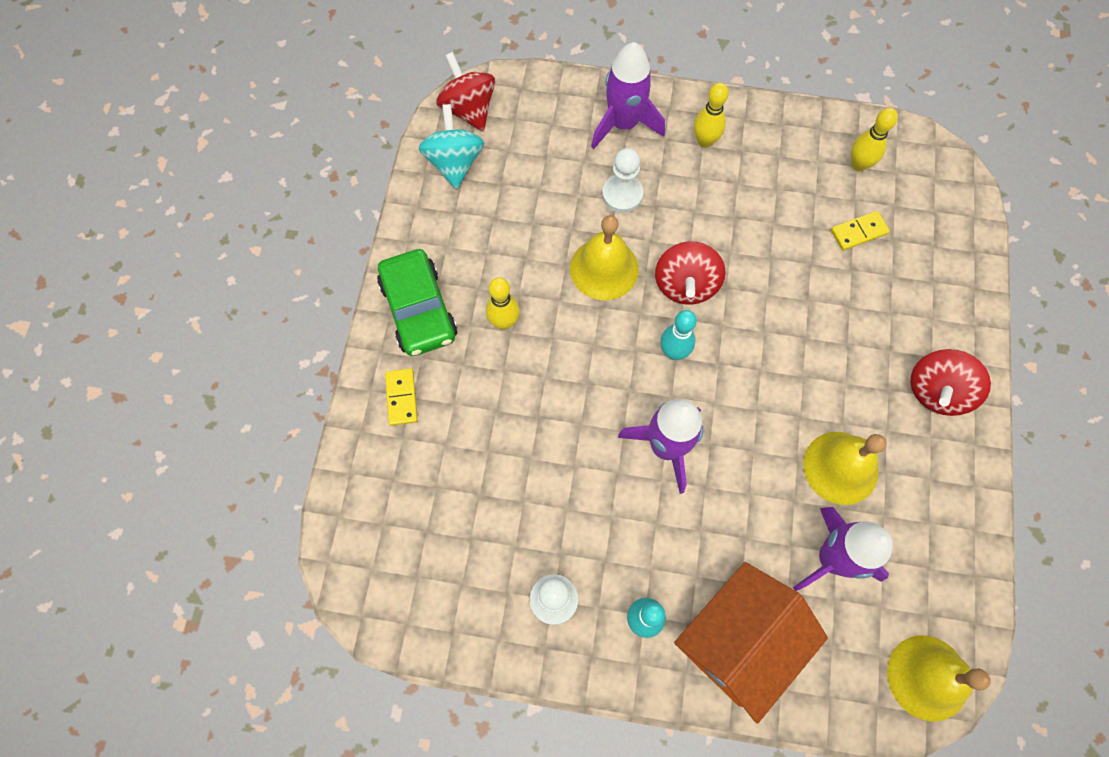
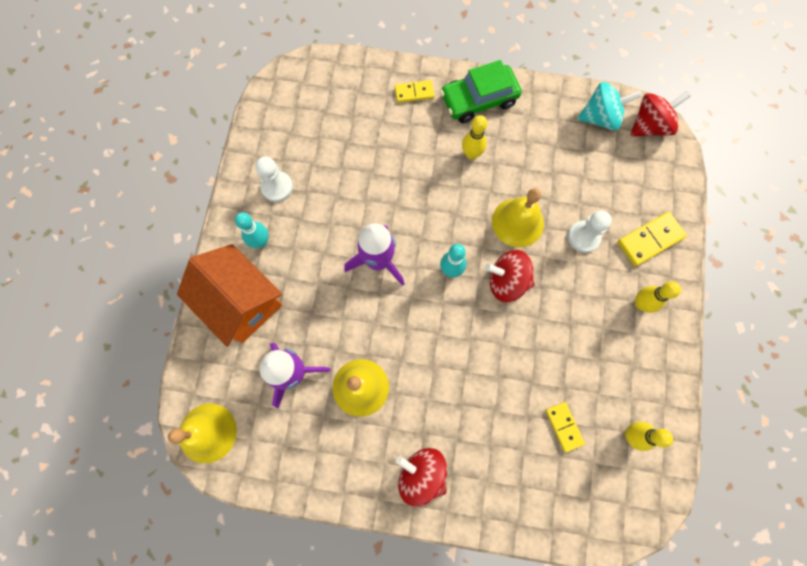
camera: 90 degrees right, 5 degrees up
purple rocket [591,42,665,149] -> yellow domino [618,212,687,266]

